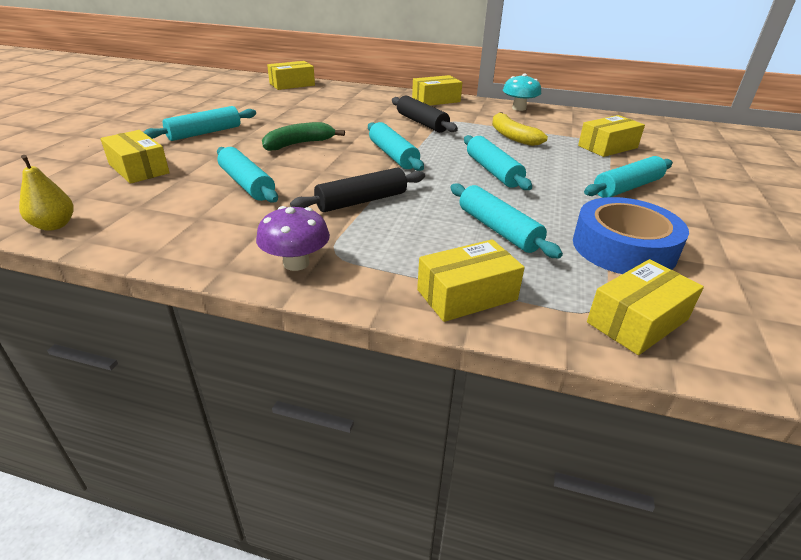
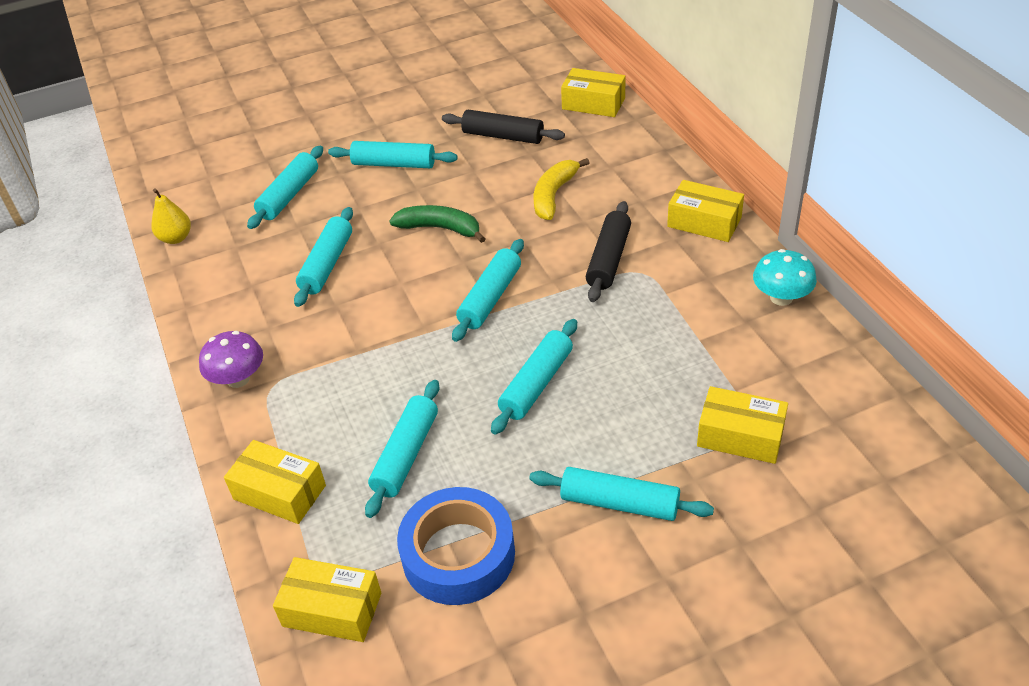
camera: 55 degrees right, 10 degrees up
yellow box [100,130,170,184] -> turquoise rolling pin [247,145,323,229]
black rolling pin [290,168,425,212] -> black rolling pin moved to [442,110,565,144]
yellow banana [492,112,548,146] -> yellow banana moved to [534,158,589,220]

